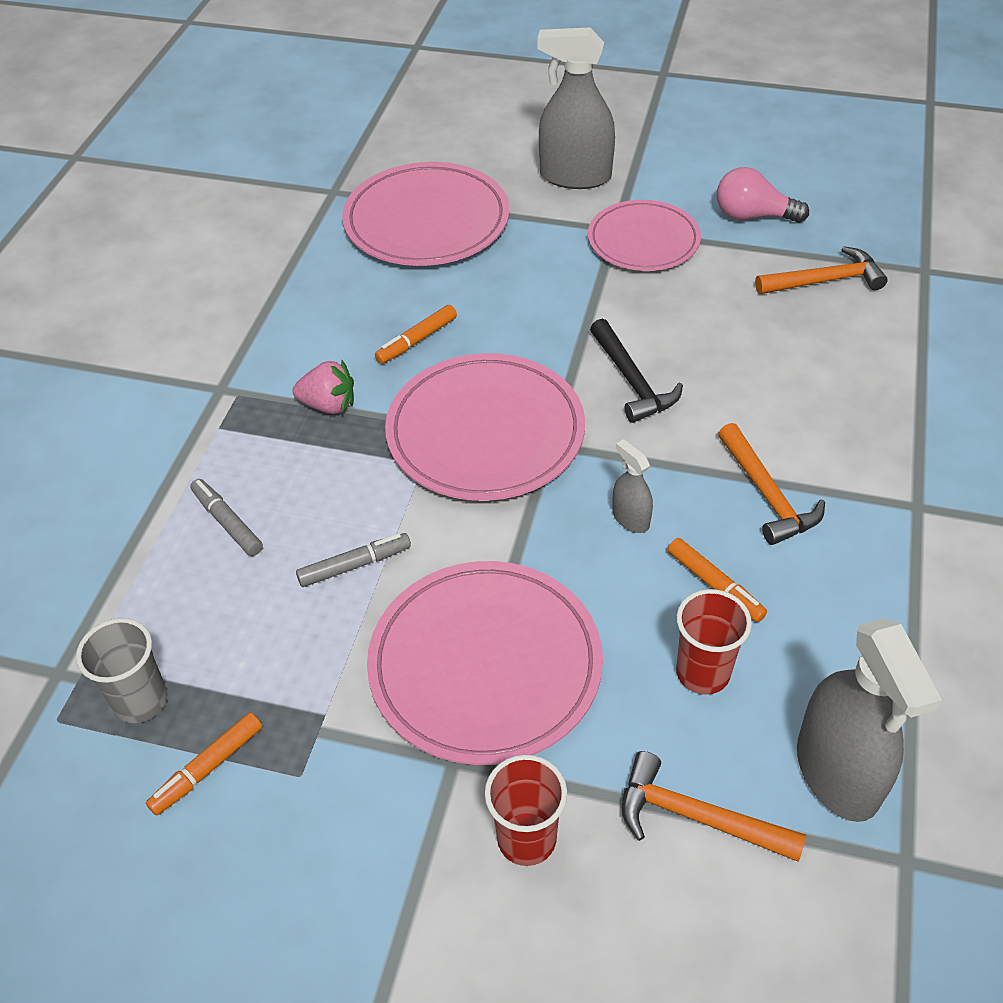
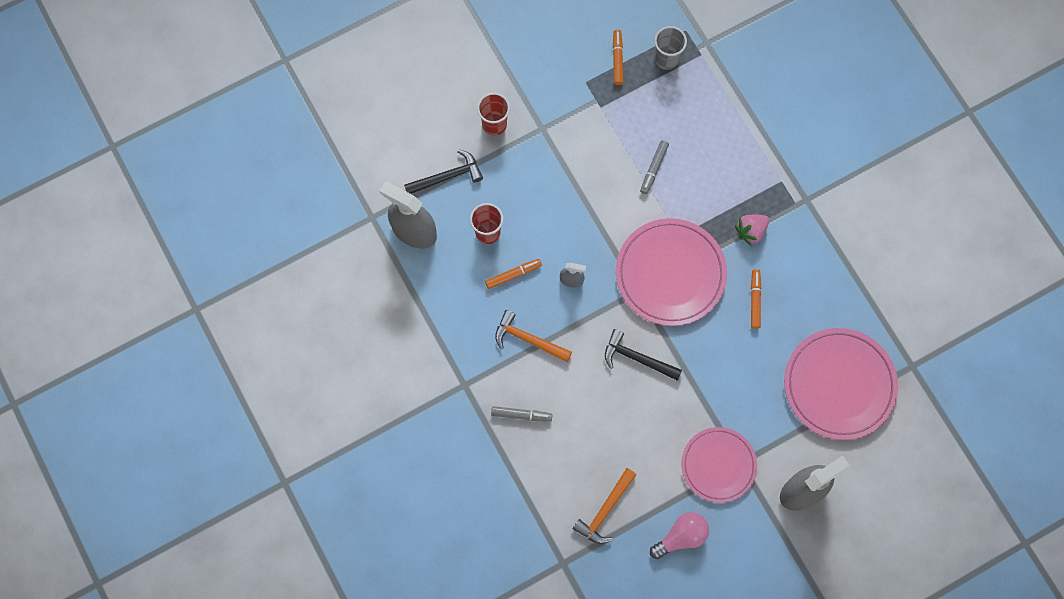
camera: 135 degrees right, 25 degrees up
grey marker [190,479,263,556] -> grey marker moved to [491,406,552,422]
pink plate [367,561,603,765] -> none
orange hammer [622,751,806,862] -> black hammer [404,150,483,194]
orange marker [668,538,767,622] -> orange marker turned 150 degrees clockwise [485,259,542,289]

